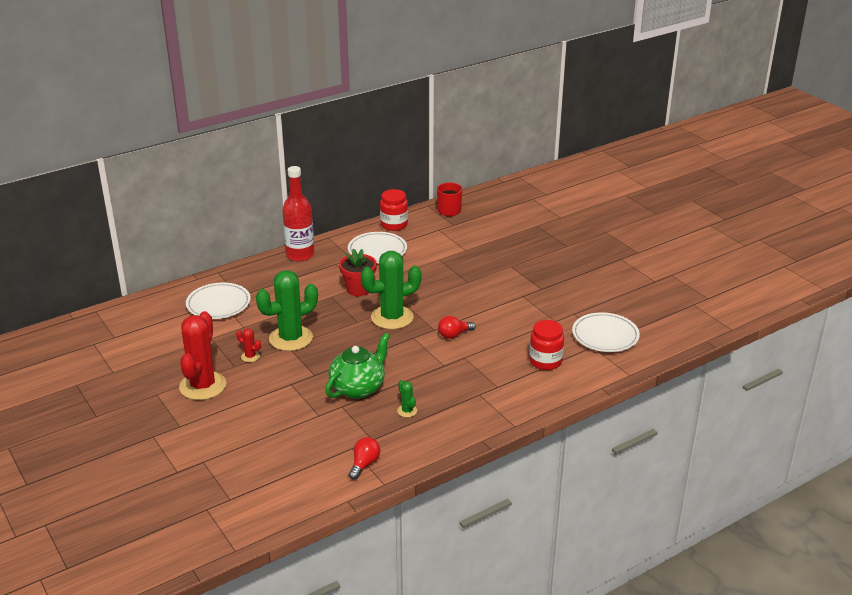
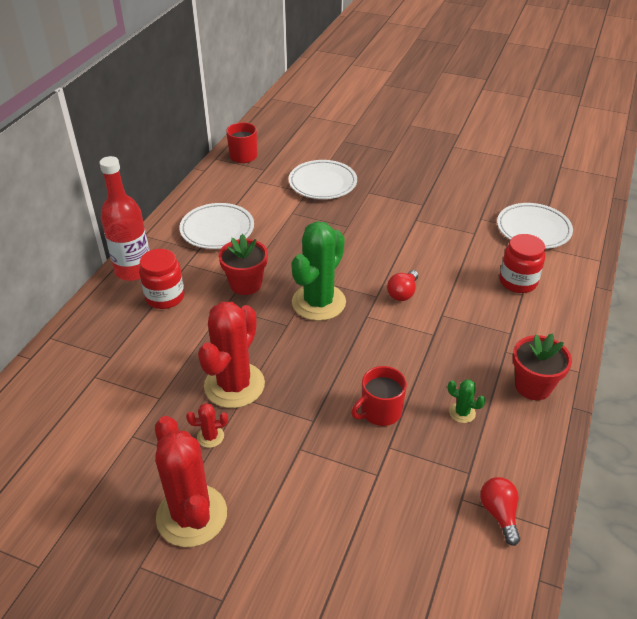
camera: 35 degrees left, 10 degrees up
white plate [186,282,251,319] -> white plate moved to [289,160,357,199]
green cactus [256,270,318,351] -> red cactus [198,302,265,408]
green teapot [325,333,390,399] -> red mug [351,366,407,426]
red jar [380,189,408,231] -> red jar moved to [139,249,184,309]
none -> red flower pot [513,334,572,400]

